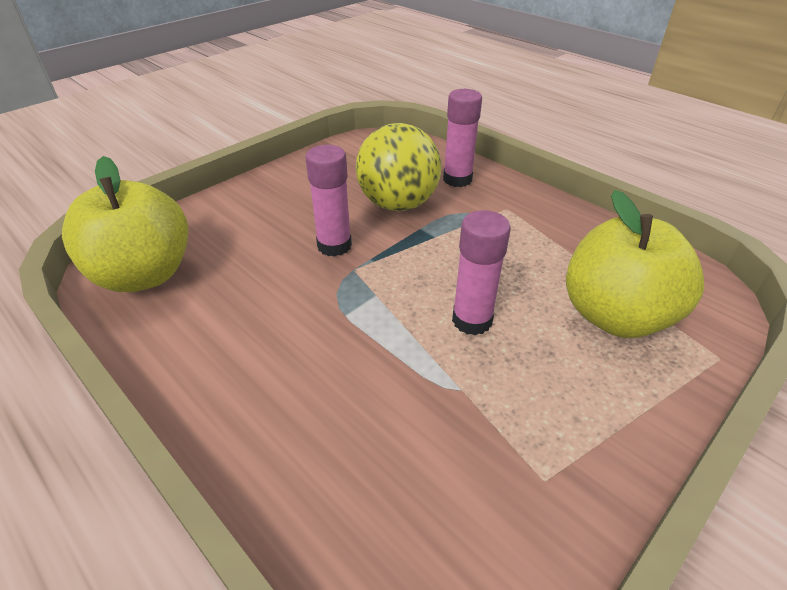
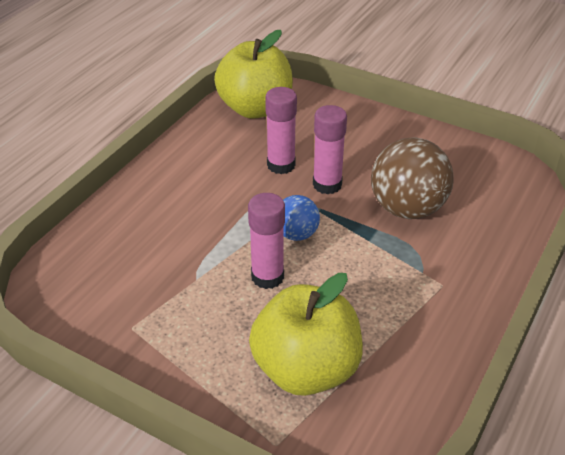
camera: 75 degrees right, 0 degrees up
yellow ball [356,123,441,211] -> brown ball [371,137,454,219]
pink glue stick [443,89,482,187] -> pink glue stick moved to [265,87,297,174]
none -> blue ball [283,195,320,241]

